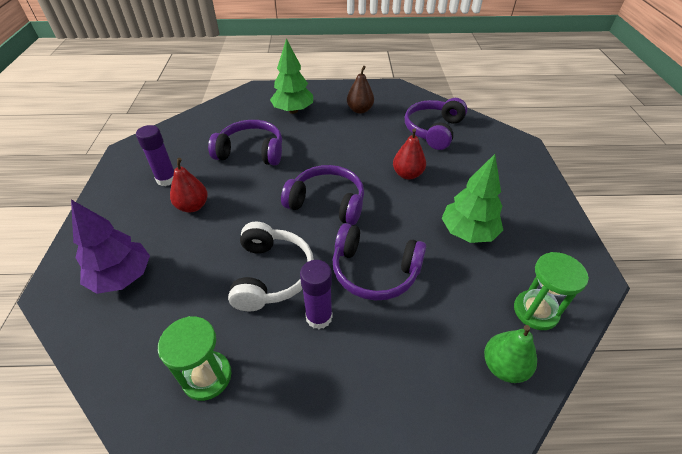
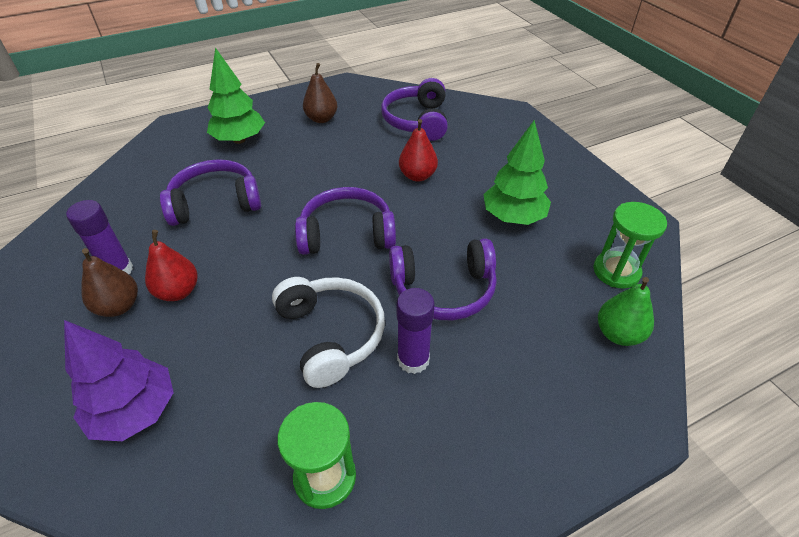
camera: 25 degrees left, 0 degrees up
none -> brown pear [81,248,138,317]

